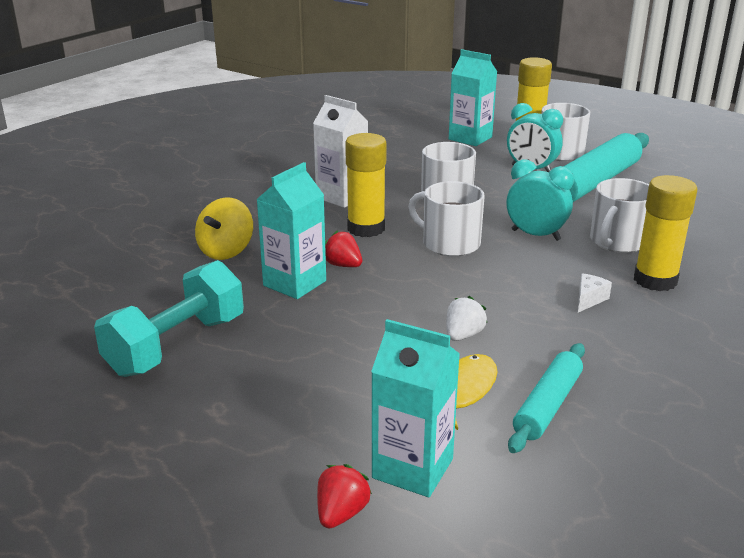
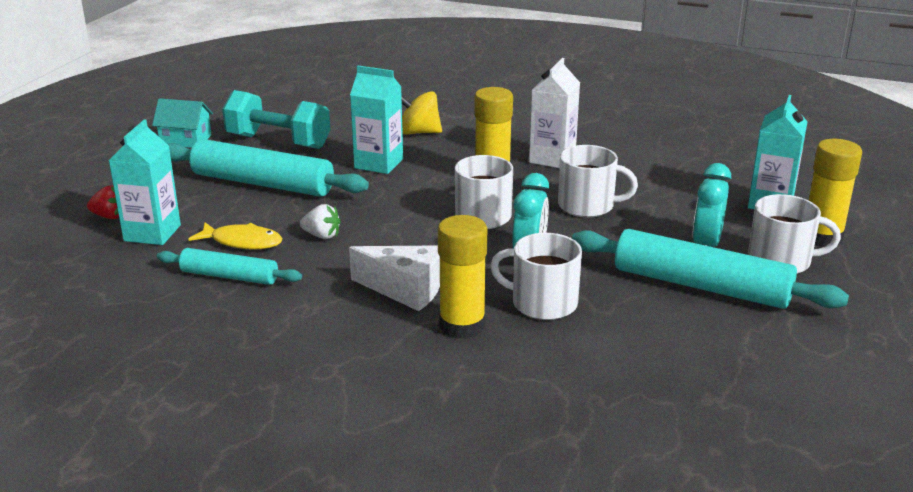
camera: 75 degrees right, 0 degrees up
red strawberry [325,230,362,267] -> none
white cheese [578,273,612,312] -> white cheese [349,245,440,311], size x2.03
none -> turquoise house [152,98,213,148]
none -> turquoise rolling pin [168,139,369,197]

